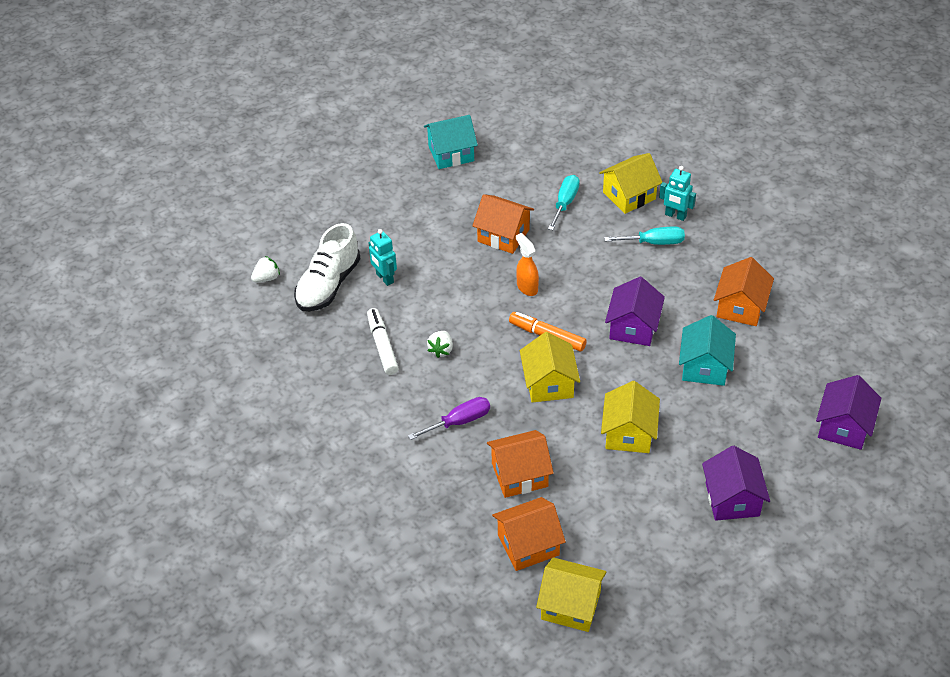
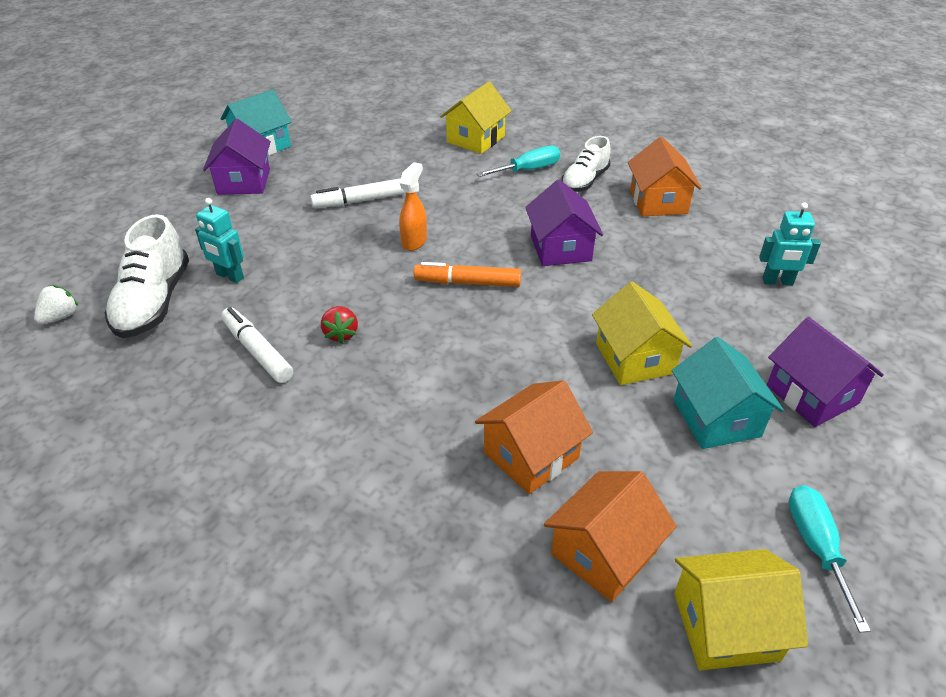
camera: 25 degrees left, 5 degrees down
purple screwdriver [408,397,490,440] -> none
white strawberry [427,331,453,358] -> red strawberry [321,306,358,344]
orange house [472,194,534,254] -> white marker [310,178,405,208]
orange spray bottle [516,233,539,296] -> orange spray bottle turned 75 degrees clockwise [399,162,427,251]
yellow house [520,332,580,403] -> none
turquoise screwdriver [548,175,580,230] -> turquoise screwdriver moved to [788,485,871,633]
turquoise robot [659,166,696,221] -> turquoise robot moved to [759,202,821,285]
turquoise house [679,315,736,386] -> turquoise house moved to [672,337,784,449]
purple house [816,375,881,450] -> purple house moved to [203,119,271,195]
none -> white shoe [562,136,611,192]

